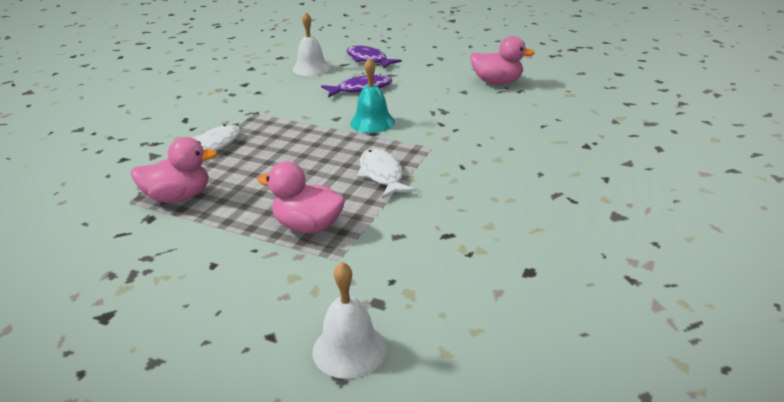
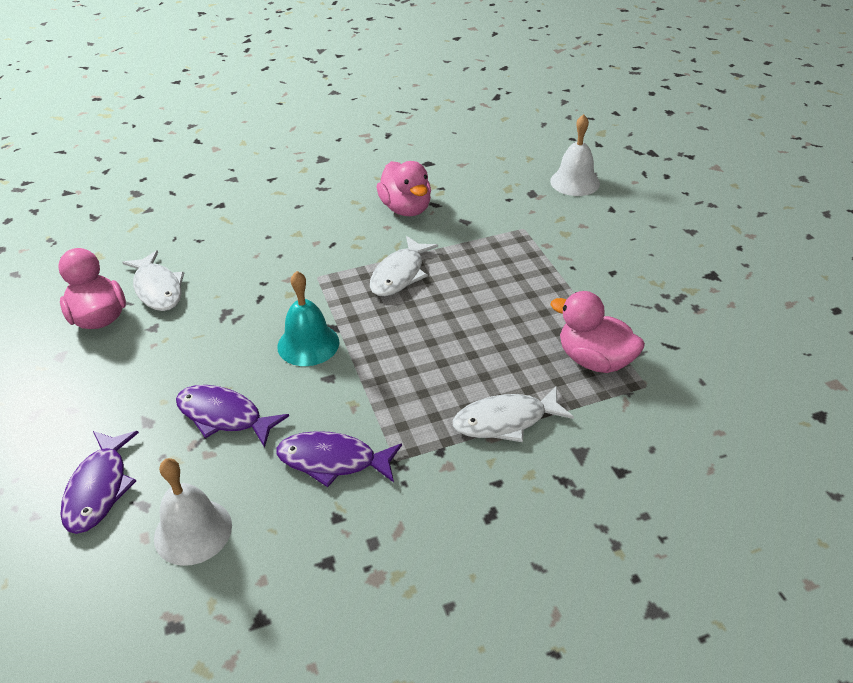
camera: 135 degrees left, 10 degrees up
pink duck [258,161,345,233] -> pink duck moved to [376,161,431,216]
none -> white fish [122,250,184,311]
none -> purple fish [276,431,402,487]

